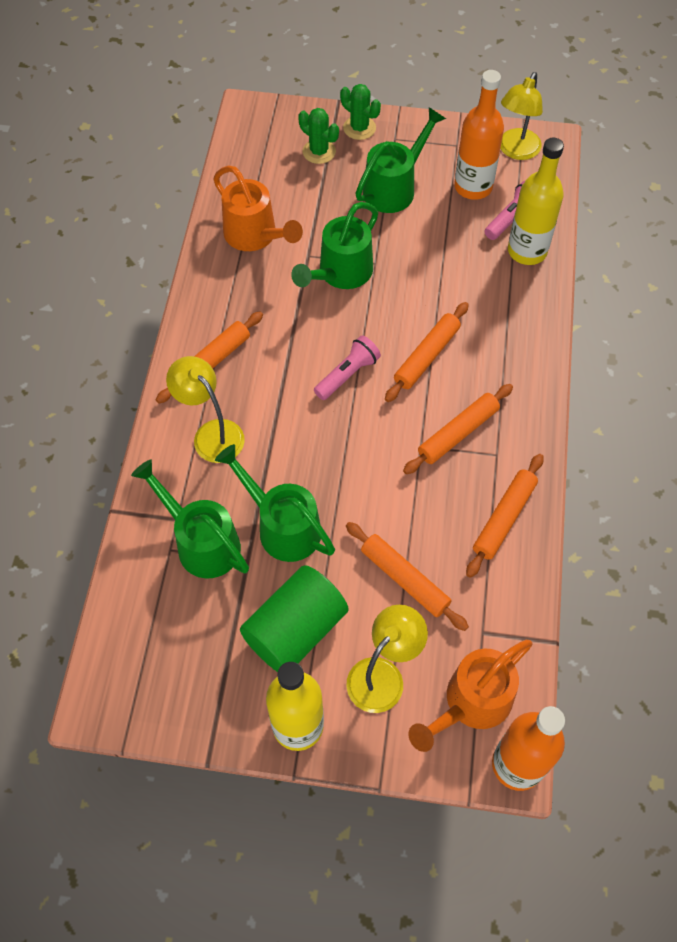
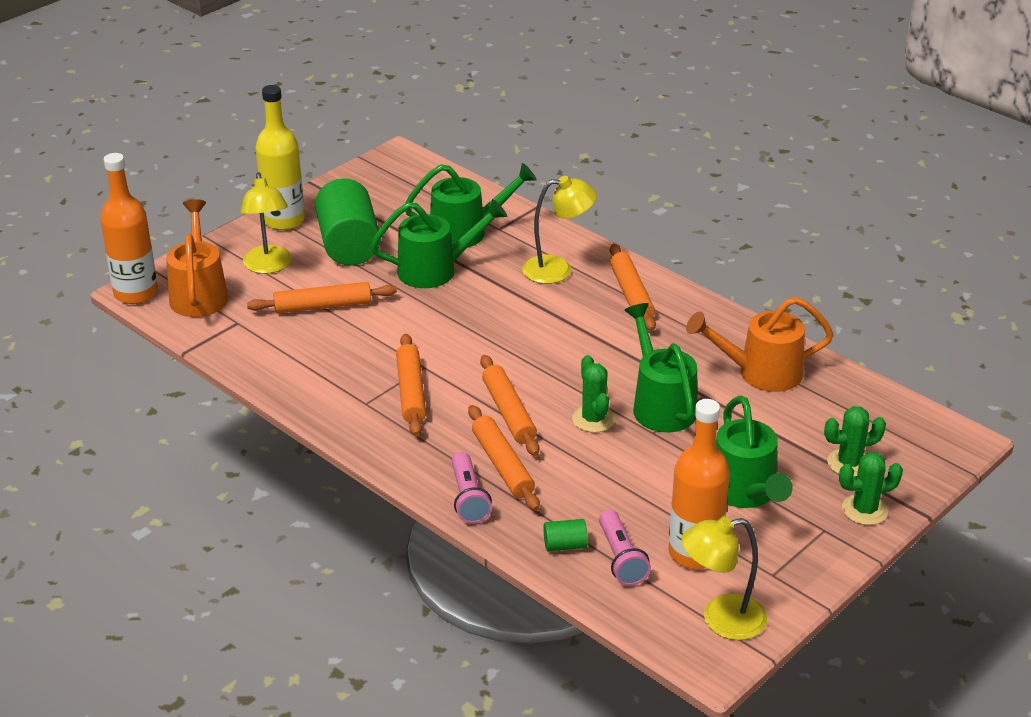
camera: 125 degrees right, 25 degrees down
pink flashlight [314,336,381,400] -> pink flashlight moved to [452,452,492,524]
orange rolling pin [466,454,544,578] -> orange rolling pin moved to [468,405,540,511]
yellow lamp [500,72,543,160] -> yellow lamp turned 75 degrees counterclockwise [681,517,767,640]
yellow bottle [508,138,564,265] -> green cylinder [544,519,588,551]
none -> green cactus [572,355,615,433]

